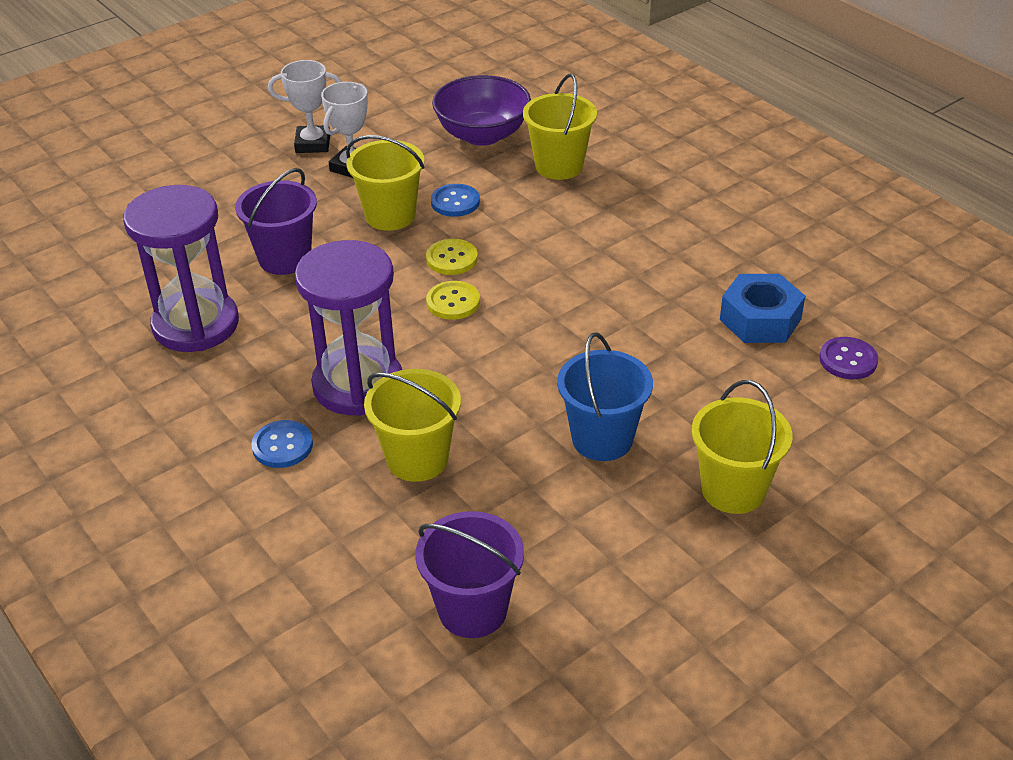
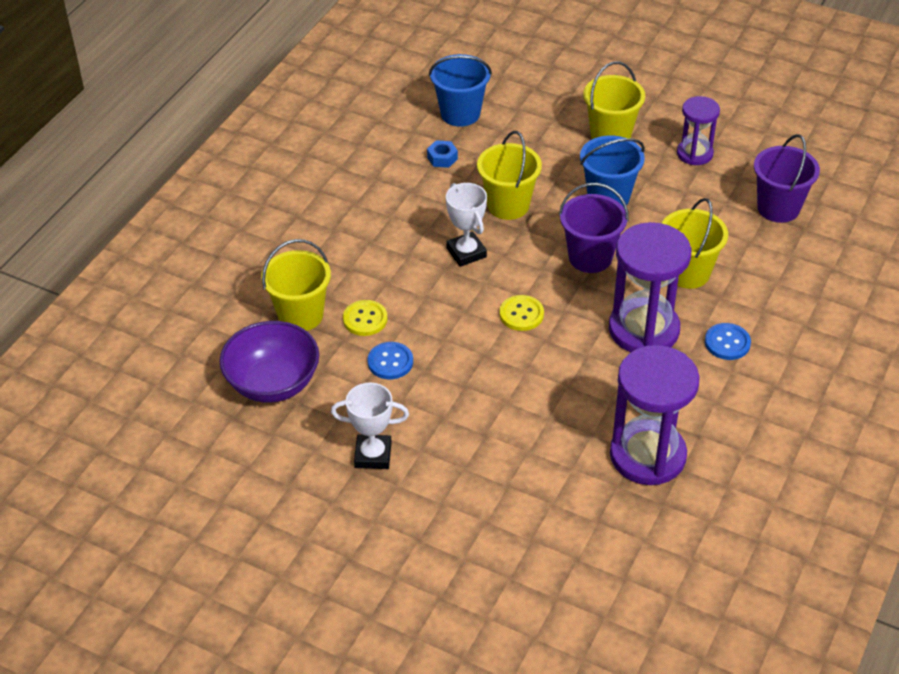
camera: 115 degrees left, 5 degrees up
purple bucket [235,168,317,275] -> purple bucket moved to [559,183,629,273]
white trophy [268,60,342,153] -> white trophy moved to [446,183,487,267]
yellow bucket [346,135,424,231] -> yellow bucket moved to [477,131,542,220]
yellow button [426,239,478,275] -> yellow button moved to [343,300,388,336]
blue nut [720,274,805,343] -> blue nut [427,140,458,168], size x0.52
purple button [819,337,878,379] -> blue bucket [429,54,492,127]
none -> purple hourglass [677,96,720,165]

